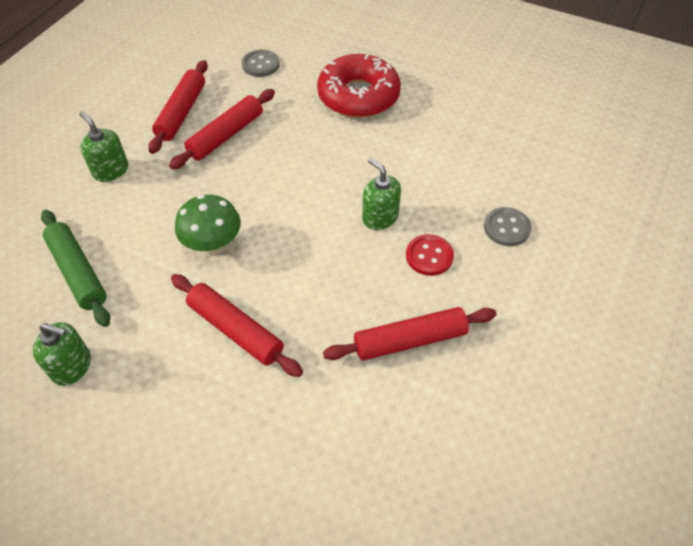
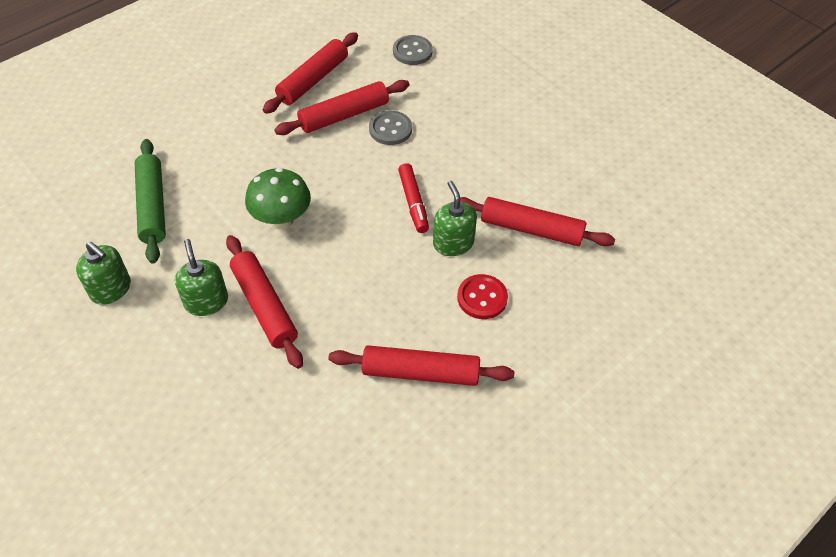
camera: 20 degrees right, 0 degrees up
green soap dispenser [79,111,128,182] -> green soap dispenser moved to [175,239,228,316]
red donut [317,54,401,118] -> none
grey button [484,207,531,246] -> grey button moved to [369,111,412,145]
none -> red marker [398,163,429,233]
none -> red rolling pin [460,197,615,246]

